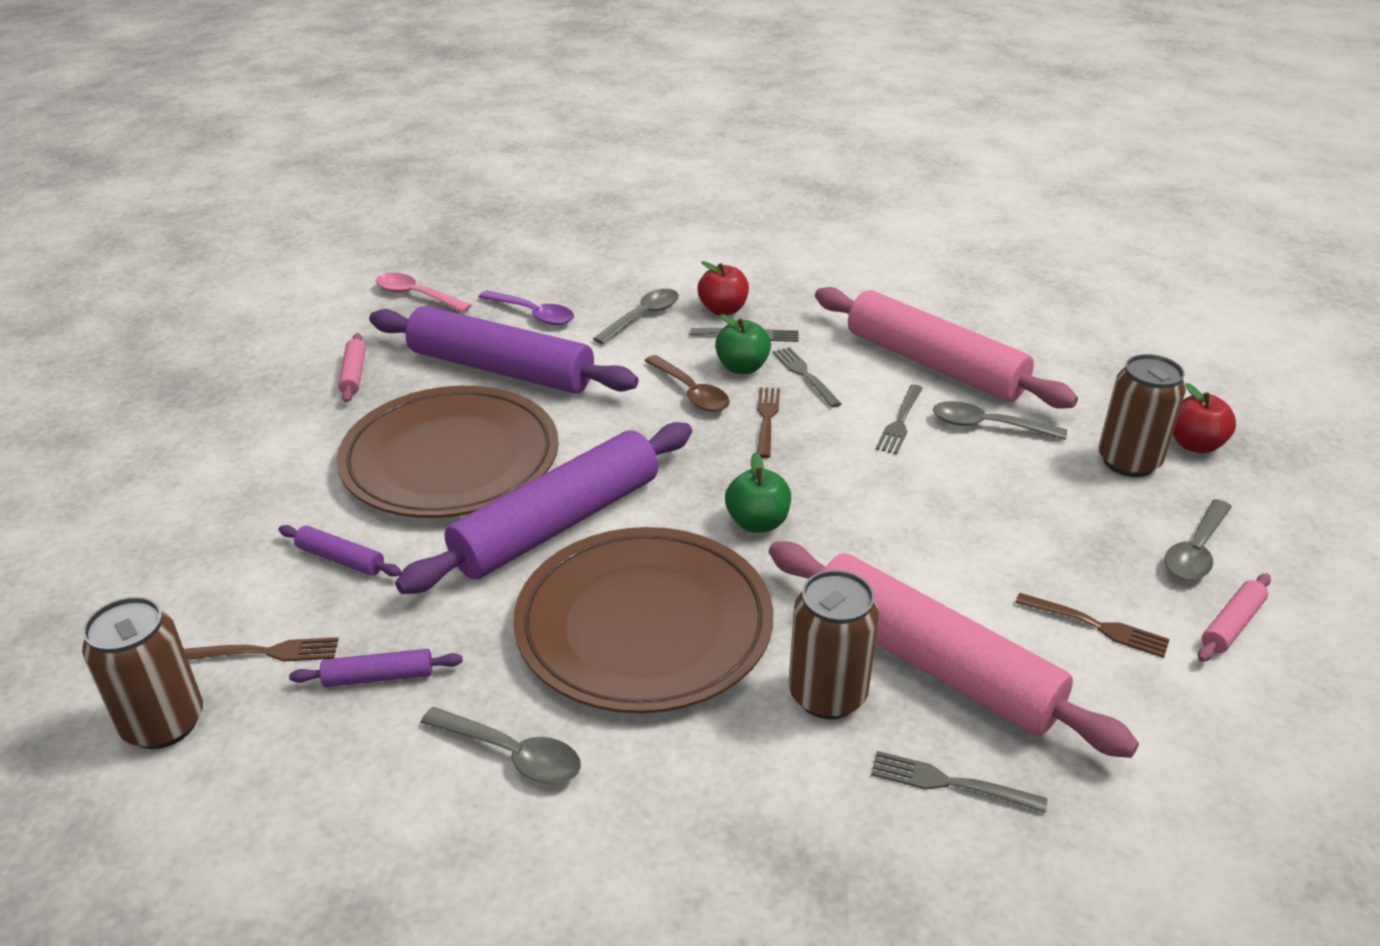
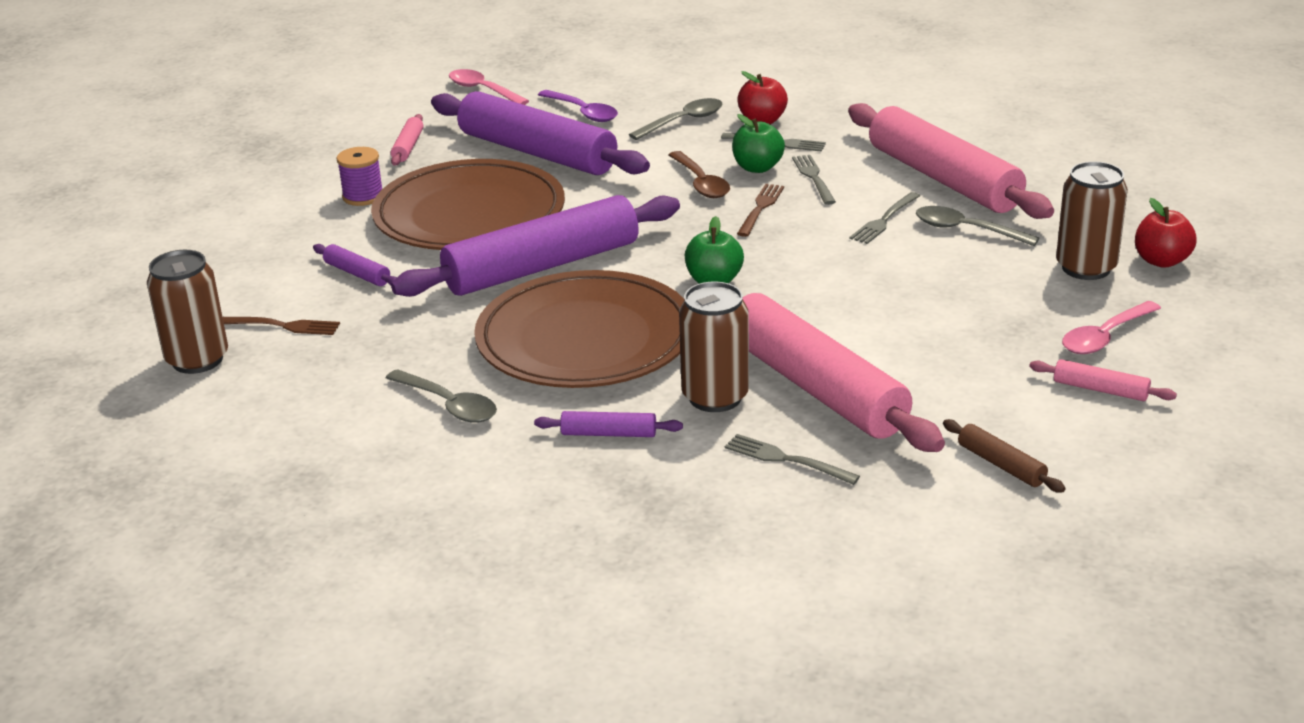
camera: 15 degrees right, 5 degrees down
purple rolling pin [289,649,463,687] -> purple rolling pin moved to [534,411,683,437]
brown fork [1015,593,1170,658] -> none
grey spoon [1165,499,1232,580] -> pink spoon [1062,301,1161,354]
pink rolling pin [1198,573,1271,662] -> pink rolling pin turned 60 degrees clockwise [1029,359,1177,401]
none -> purple spool [337,147,382,206]
none -> brown rolling pin [943,419,1066,492]

